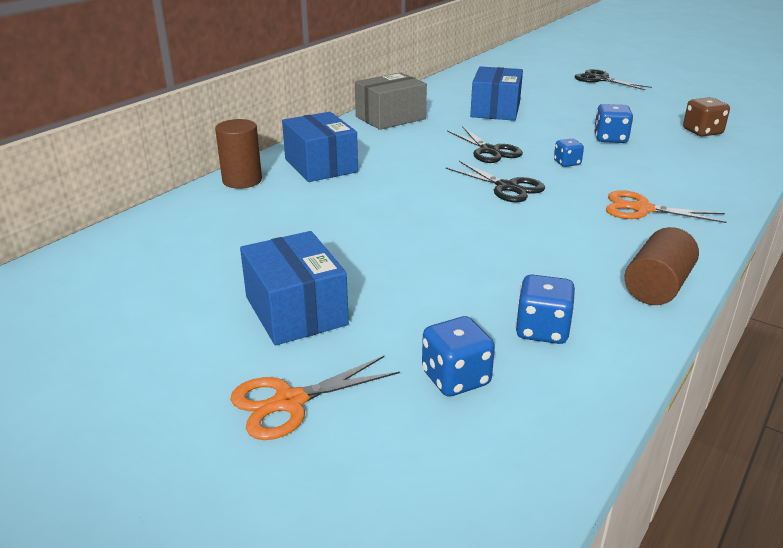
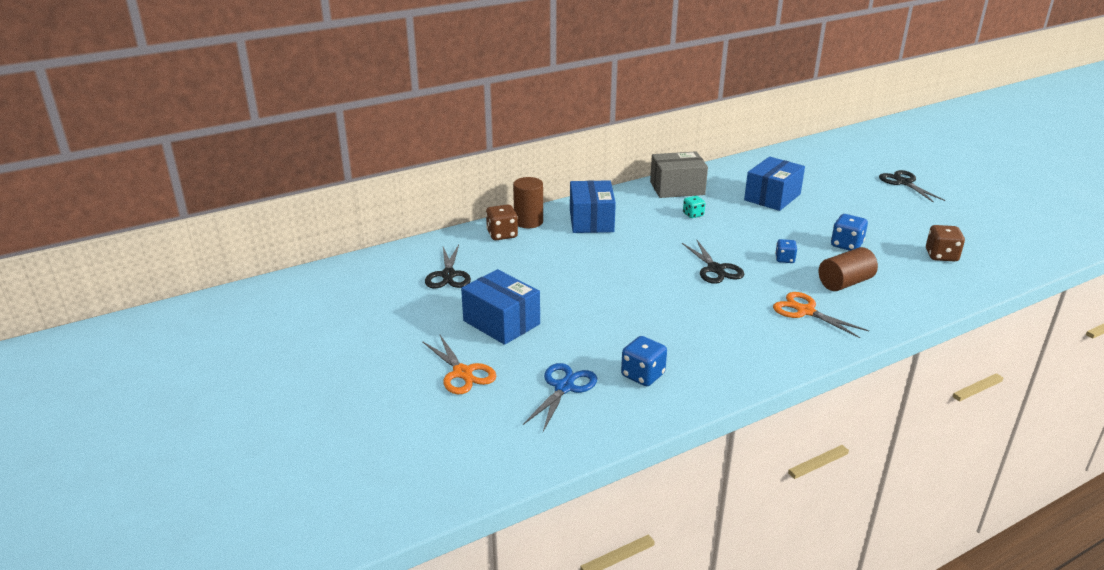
camera: 25 degrees right, 0 degrees up
orange scissors [230,356,400,440] -> orange scissors turned 120 degrees counterclockwise [422,335,496,394]
blue box [240,231,349,346] -> blue box turned 45 degrees counterclockwise [461,269,540,345]
blue dice [422,316,495,397] -> blue scissors [523,363,597,432]
black scissors [447,126,523,163] -> black scissors moved to [425,245,471,288]
brown cylinder [625,227,699,305] -> brown cylinder moved to [819,247,878,291]
none -> brown dice [486,204,518,240]
none -> turquoise dice [683,196,705,218]

